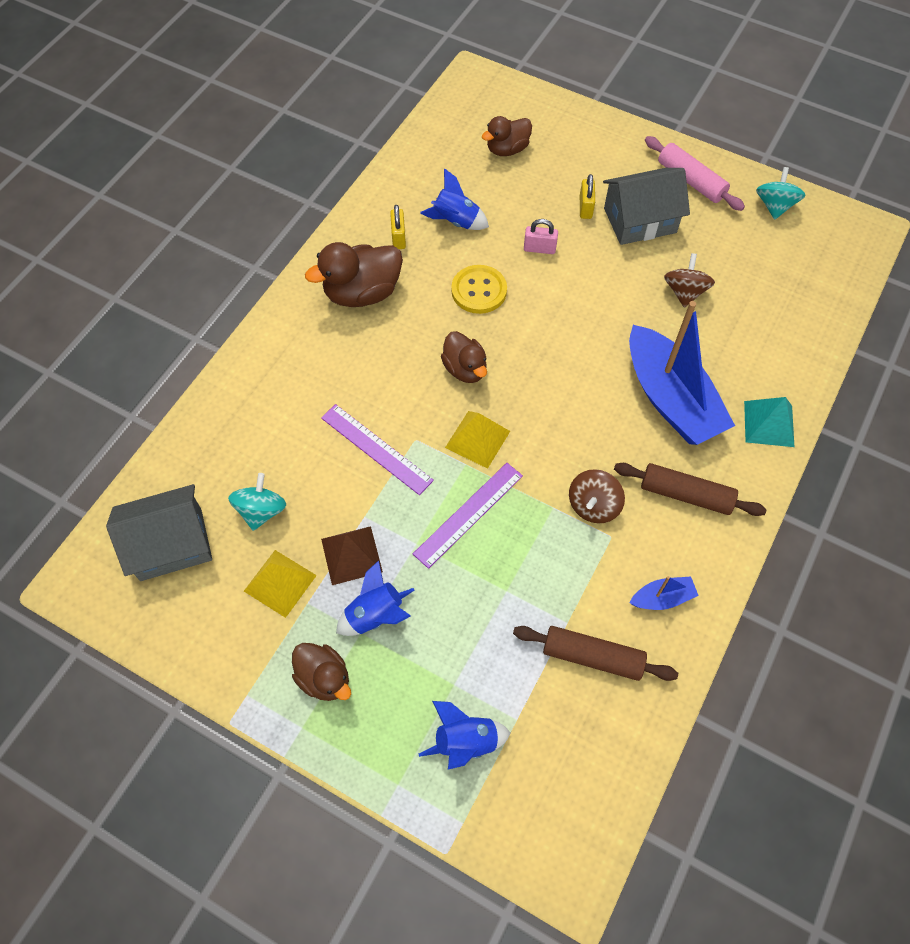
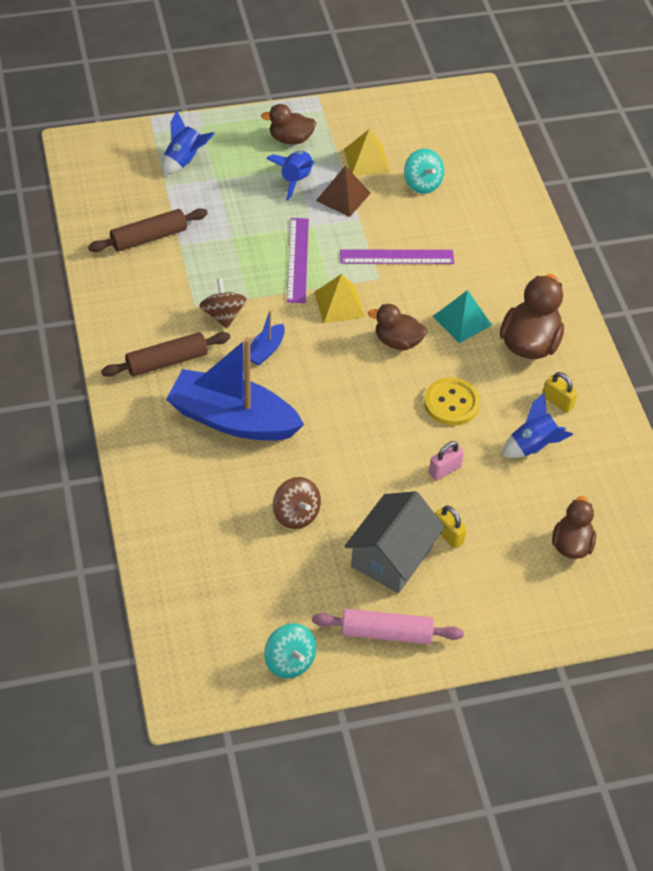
camera: 135 degrees right, 10 degrees down
grey house [106,484,212,581] -> none
blue boat [630,576,699,610] -> blue boat moved to [250,310,285,366]
turquoise pyramid [744,397,794,447] -> turquoise pyramid moved to [433,290,492,343]

